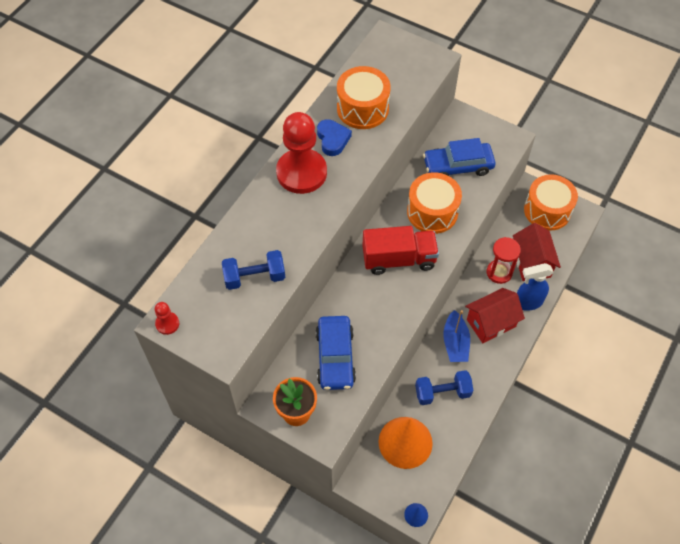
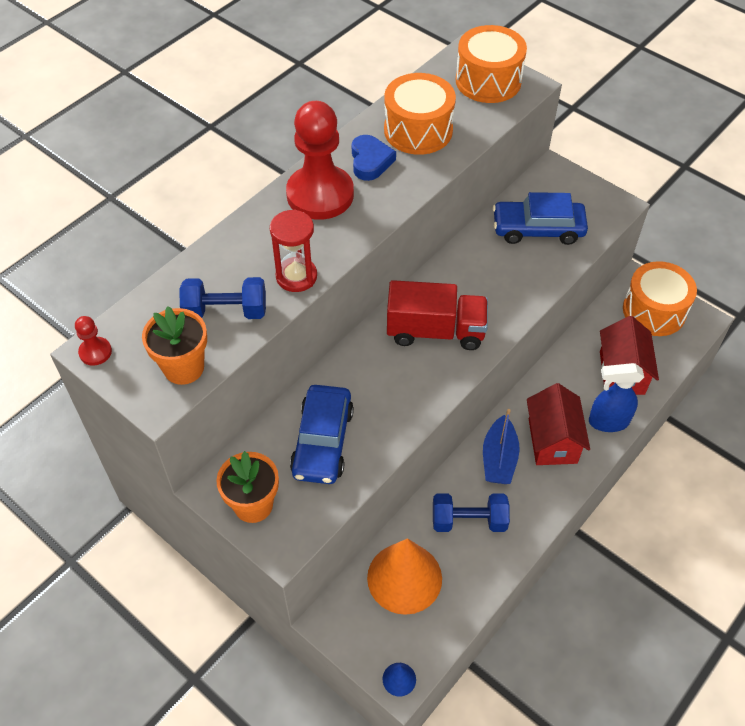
camera: 10 degrees right, 5 degrees down
orange drum [407,172,462,234] -> orange drum moved to [456,25,527,103]
red house [465,288,525,343] -> red house turned 75 degrees counterclockwise [527,383,590,465]
red hourglass [487,237,521,284] -> red hourglass moved to [270,210,317,292]
none -> orange flower pot [142,306,207,385]

